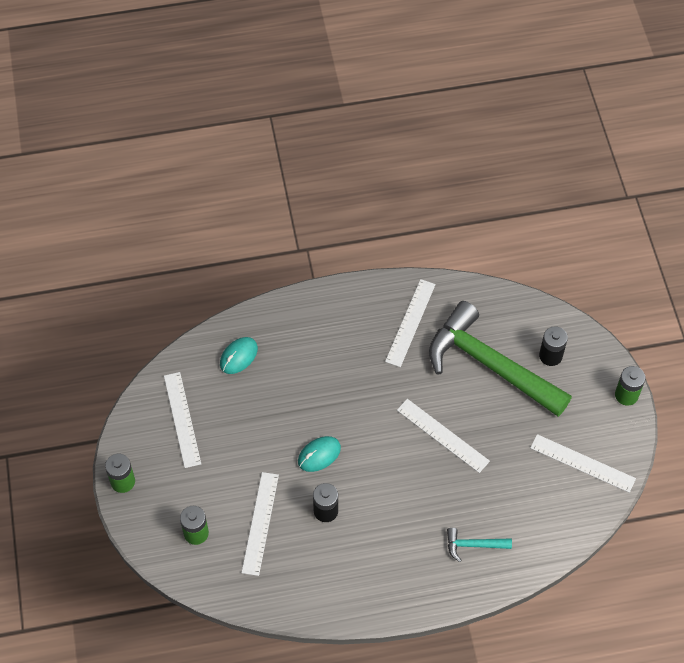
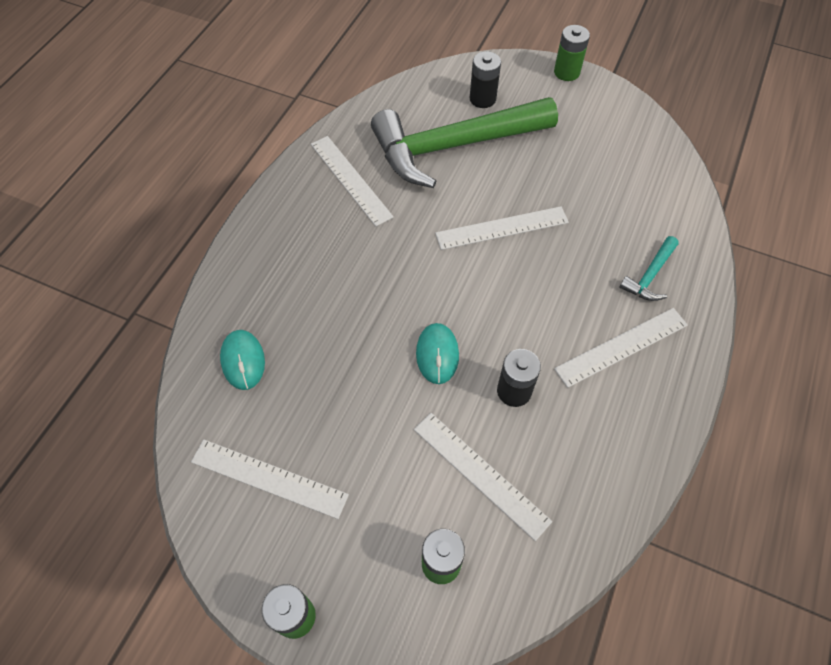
camera: 55 degrees left, 0 degrees up
white ruler [530,434,636,493] -> white ruler moved to [554,308,688,388]

